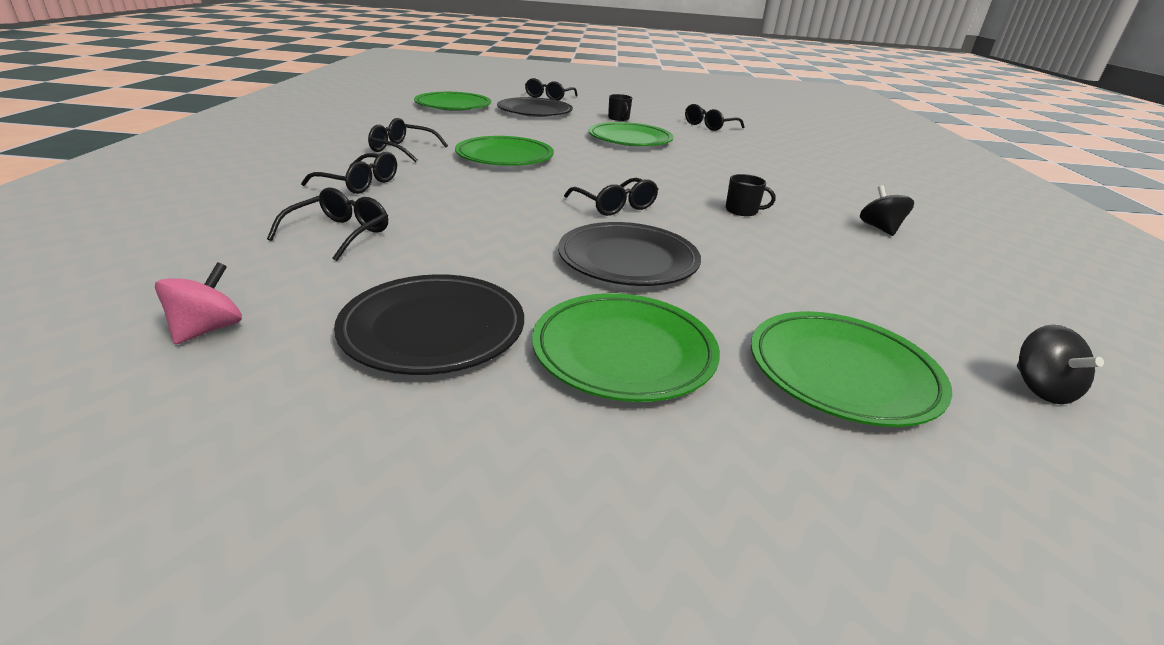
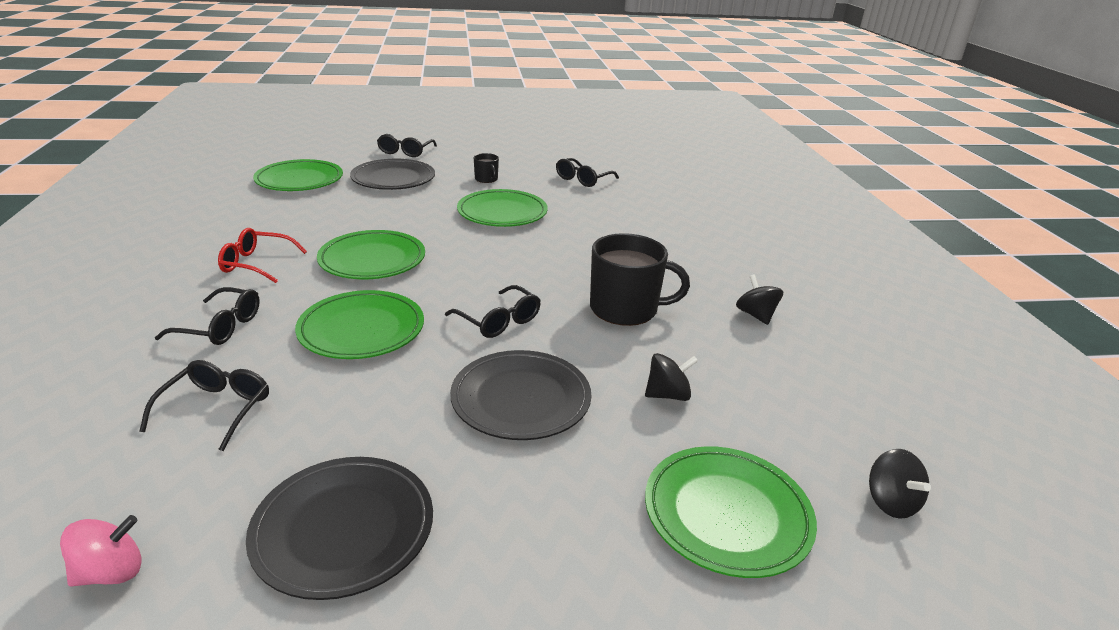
camera: 10 degrees left, 0 degrees up
pink spinning top [155,262,242,344] -> pink spinning top turned 45 degrees clockwise [60,515,141,587]
black glasses [368,118,448,162] -> red glasses [218,228,307,283]
green plate [532,293,720,402] -> green plate moved to [295,290,424,359]
black mug [726,174,775,216] -> black mug [590,233,690,326], size x2.09
none -> black spinning top [645,353,698,401]

